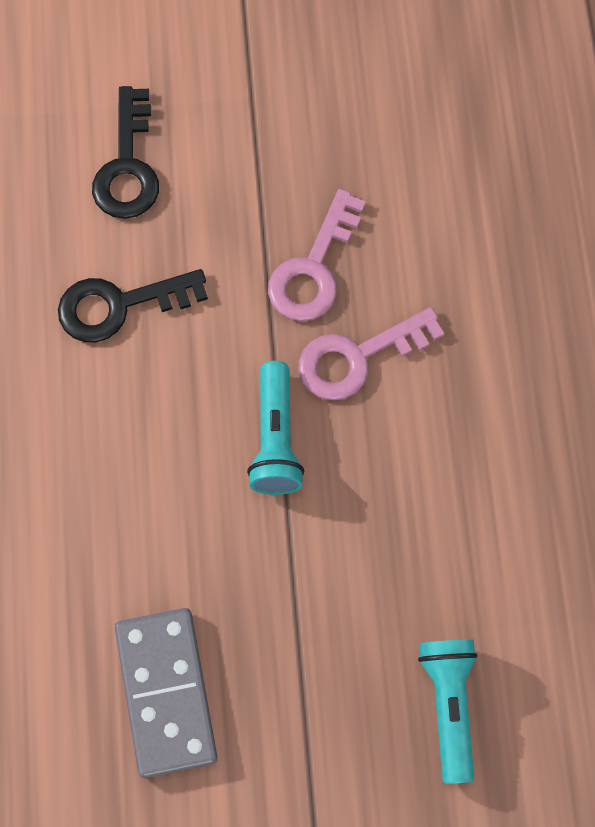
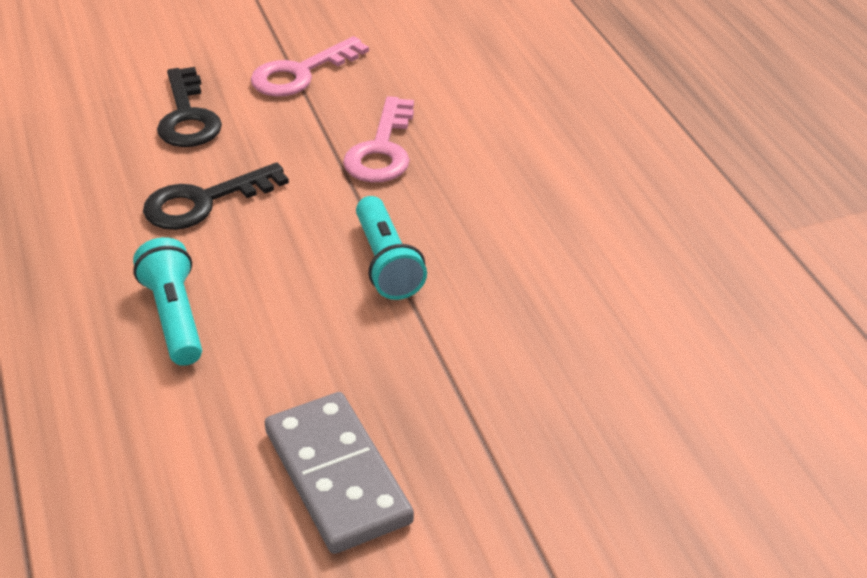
camera: 15 degrees left, 30 degrees down
pink key [298,307,444,401] -> pink key moved to [251,36,369,97]
turquoise flashlight [418,639,478,784] -> turquoise flashlight moved to [133,237,202,366]

